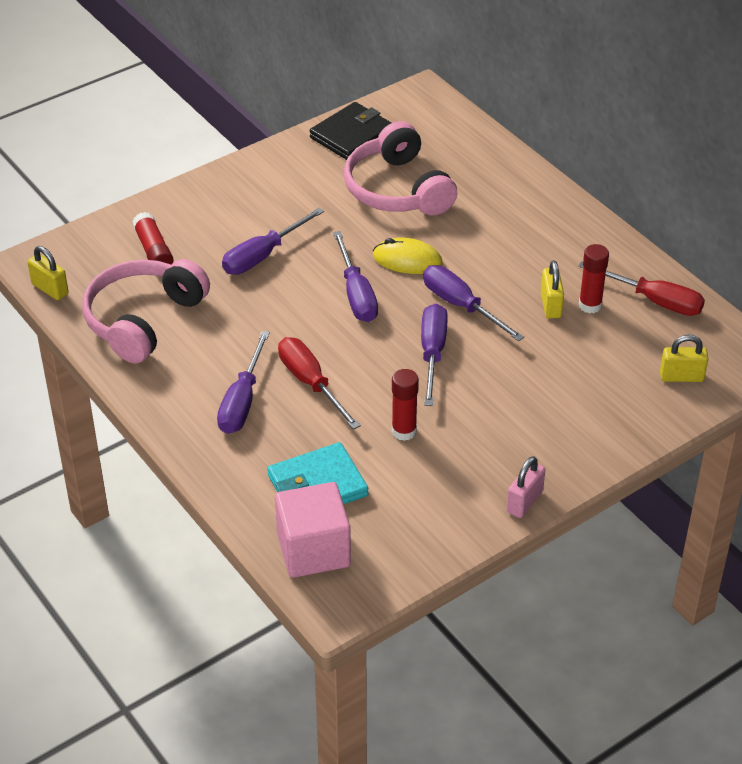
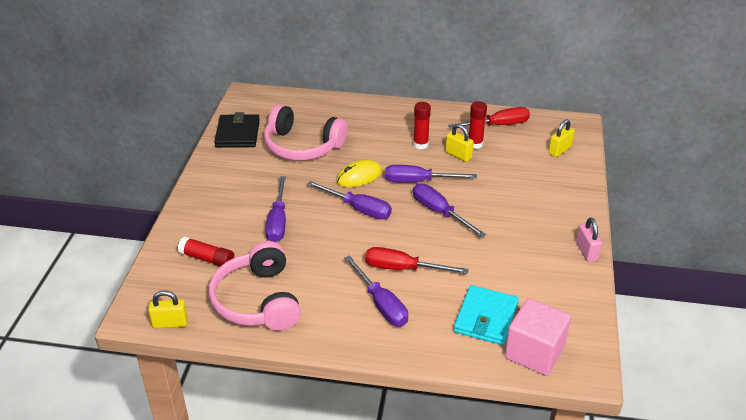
camera: 45 degrees left, 5 degrees down
red glue stick [392,369,419,441] -> red glue stick moved to [413,102,431,149]

